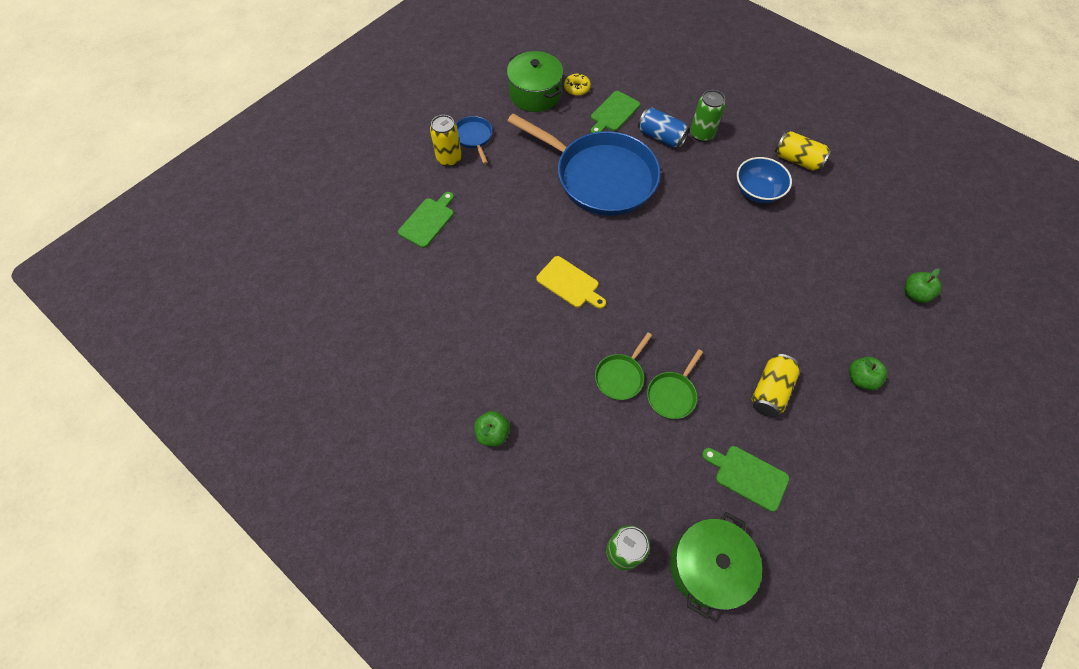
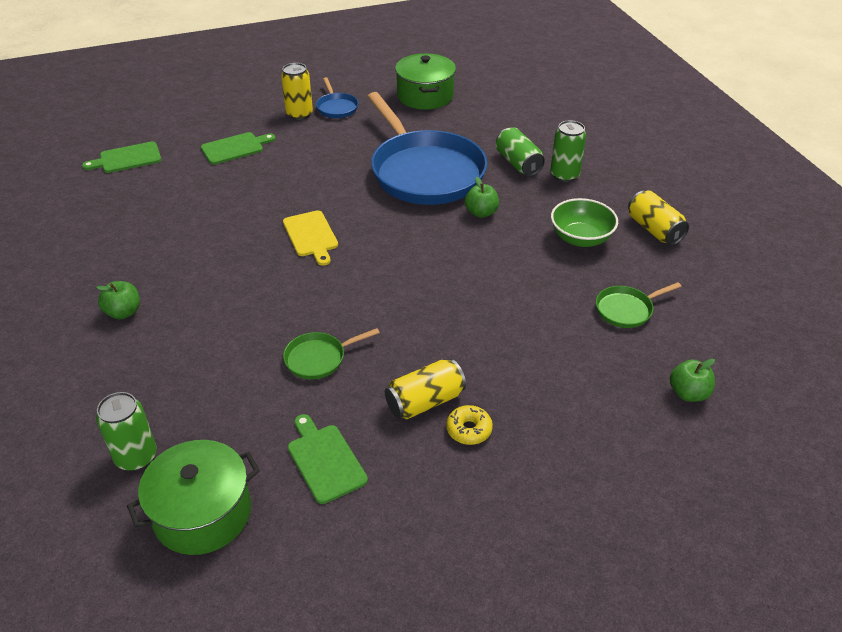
camera: 30 degrees right, 20 degrees down
blue pan [456,116,492,164] -> blue pan turned 150 degrees clockwise [316,77,358,118]
yellow donut [564,74,591,96] -> yellow donut moved to [446,405,493,445]
green cutting board [591,91,640,133] -> green cutting board moved to [82,141,161,173]
green pan [595,332,652,400] -> green pan moved to [596,282,682,328]
blue can [638,108,690,148] -> green can [496,127,545,176]
blue bowl [737,157,792,203] -> green bowl [551,198,618,247]
green apple [849,357,887,390] -> green apple moved to [465,177,499,218]

